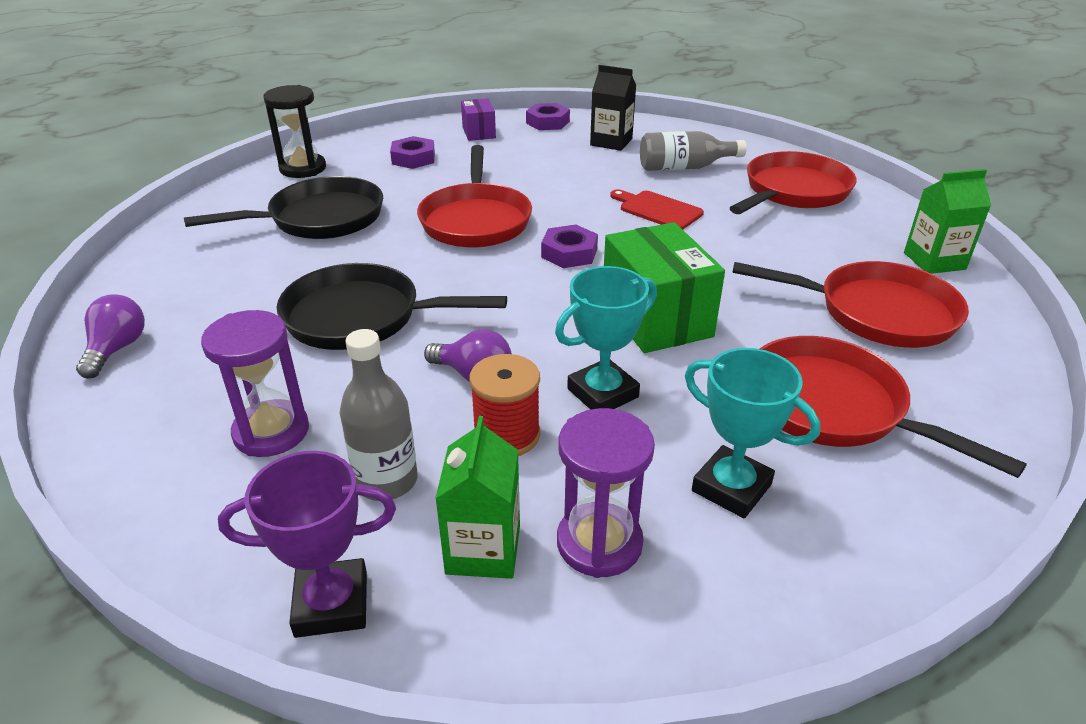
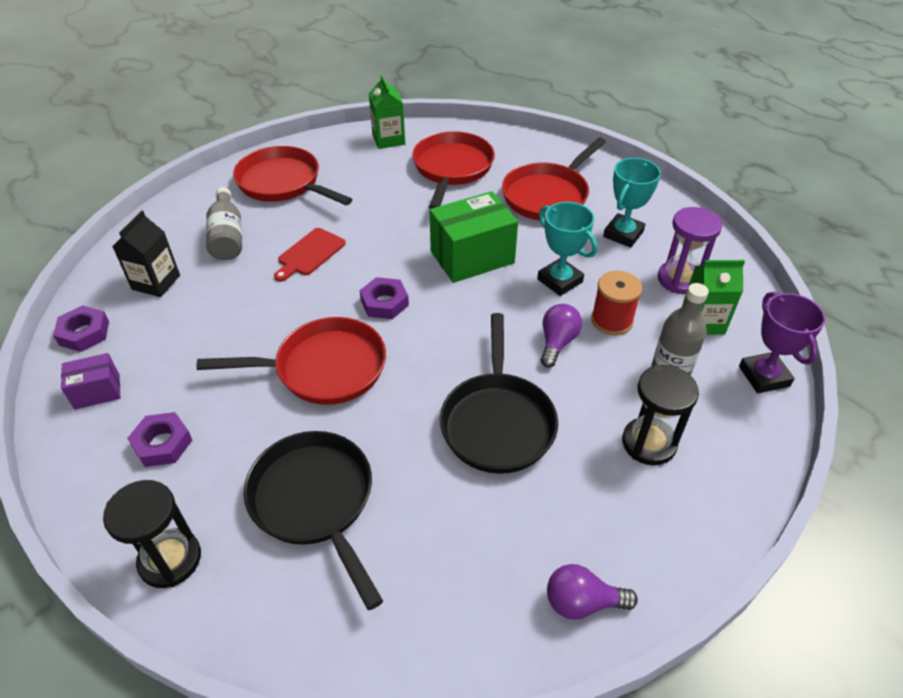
camera: 95 degrees left, 10 degrees up
purple hourglass [201,310,309,457] -> black hourglass [622,365,699,465]

